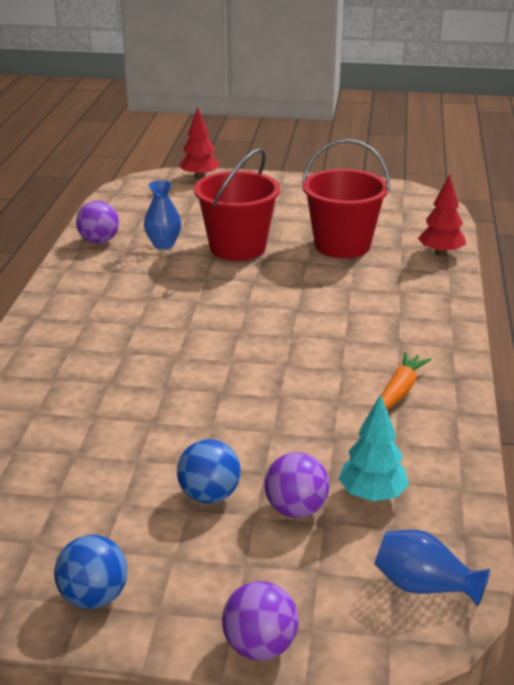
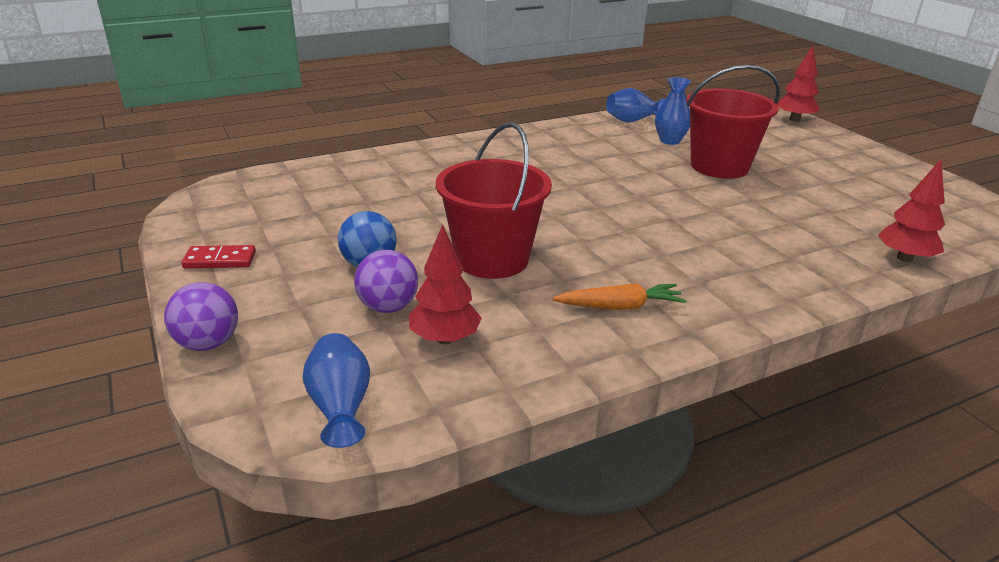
camera: 55 degrees right, 0 degrees up
blue ball [54,535,128,609] -> red domino [181,245,256,268]
purple ball [76,201,119,244] -> blue vase [606,88,665,123]
red bucket [302,139,390,258] -> red bucket moved to [436,122,552,279]
turquoise tree [338,394,409,501] -> red tree [409,224,482,345]

